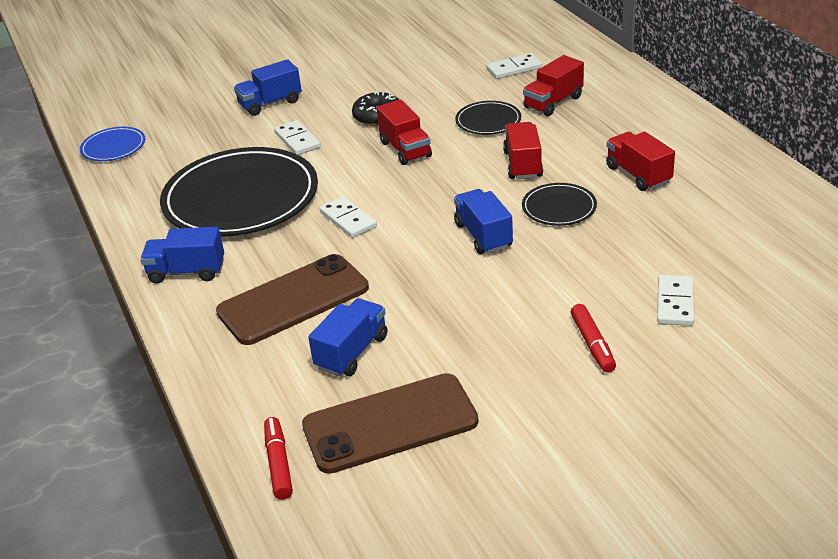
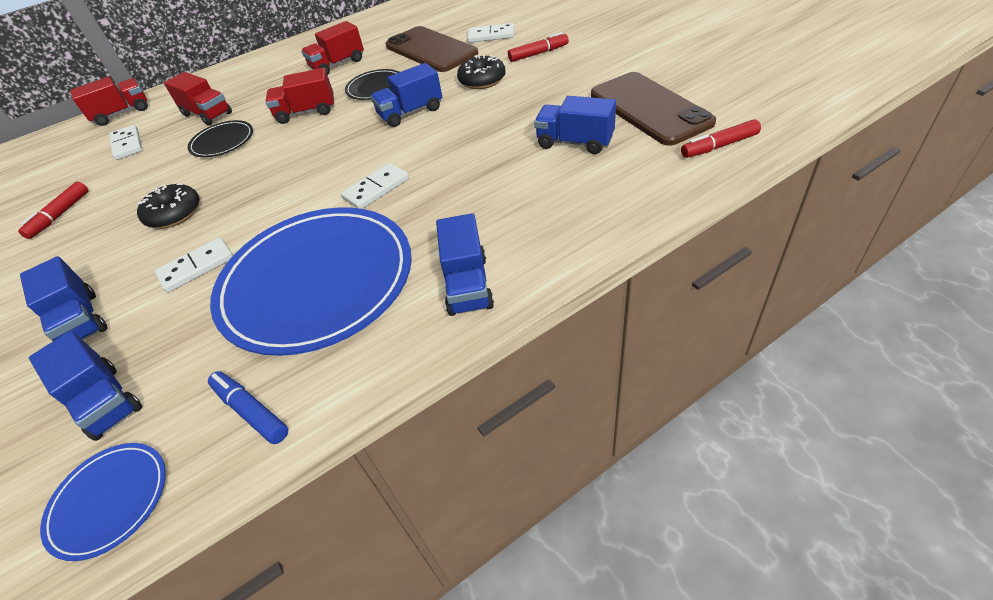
camera: 95 degrees left, 10 degrees up
black plate [160,147,318,237] -> blue plate [210,207,412,356]
brown phone [216,254,369,345] -> brown phone moved to [386,26,478,72]
red truck [377,99,432,165] -> red truck moved to [70,76,148,126]
none -> red marker [18,182,89,239]
none -> blue truck [29,331,142,441]
none -> blue marker [208,371,288,444]
none -> black donut [457,55,506,89]

